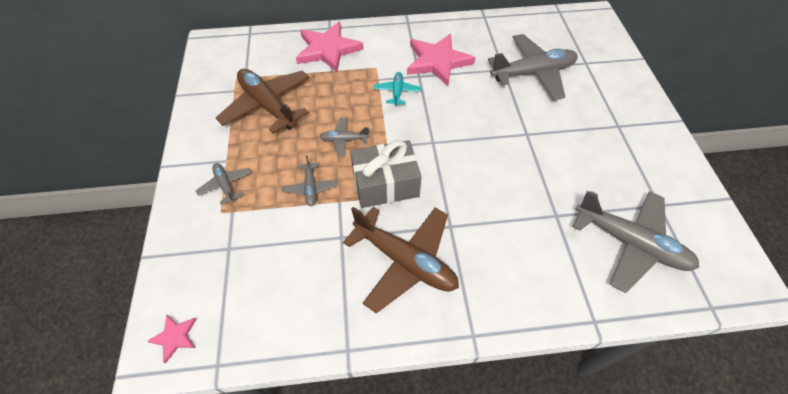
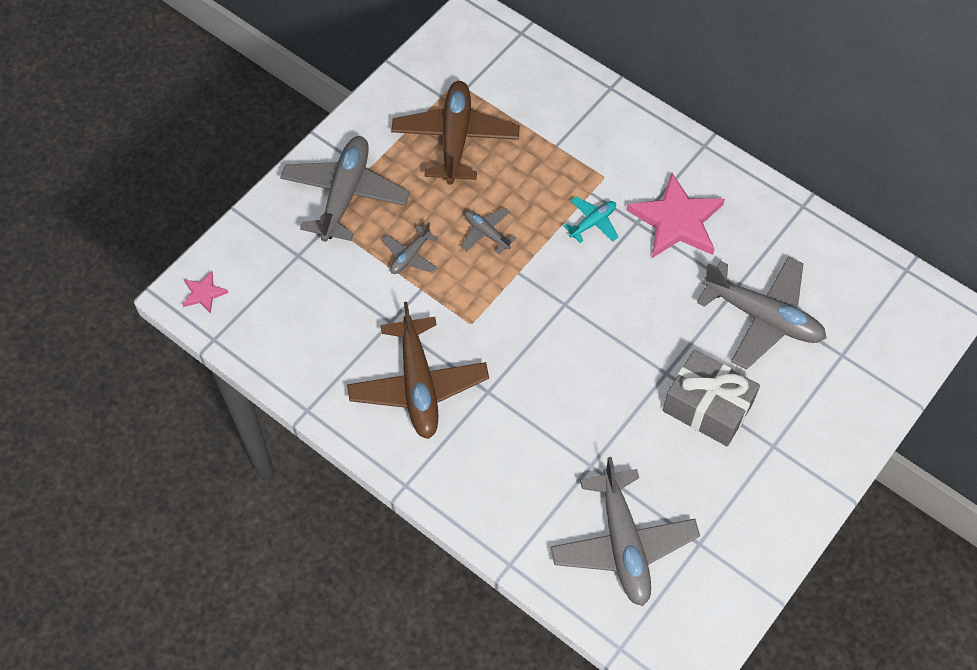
camera: 45 degrees right, 5 degrees up
grey plane [196,163,251,205] -> grey plane [280,136,410,242], size x2.08
pink star [296,22,364,72] -> none
grey gift [350,140,421,208] -> grey gift moved to [663,350,760,446]

